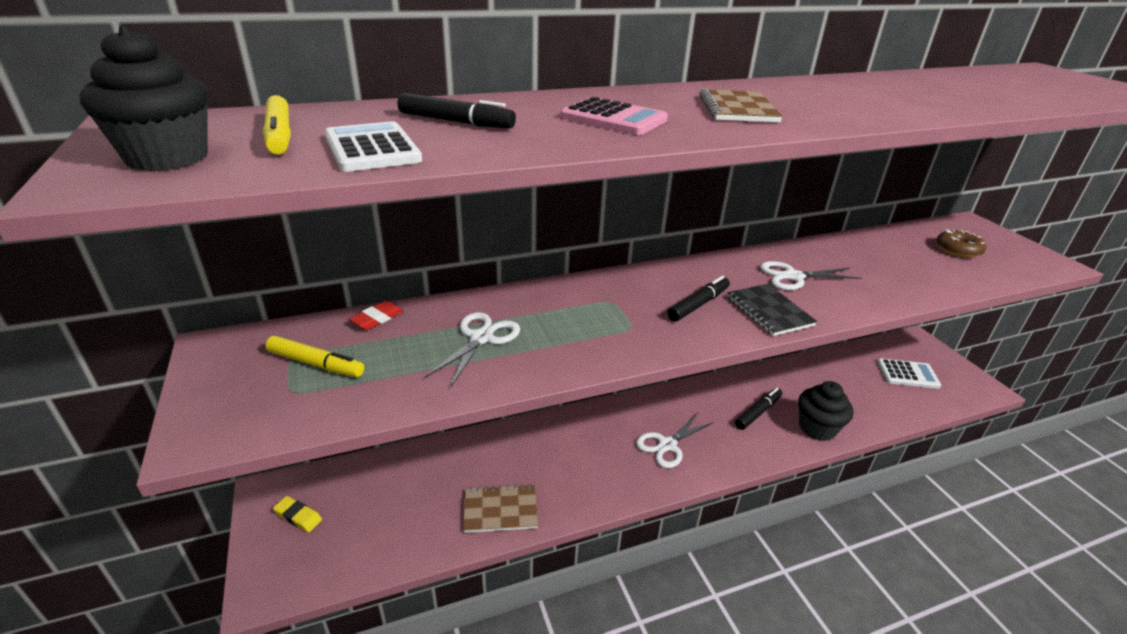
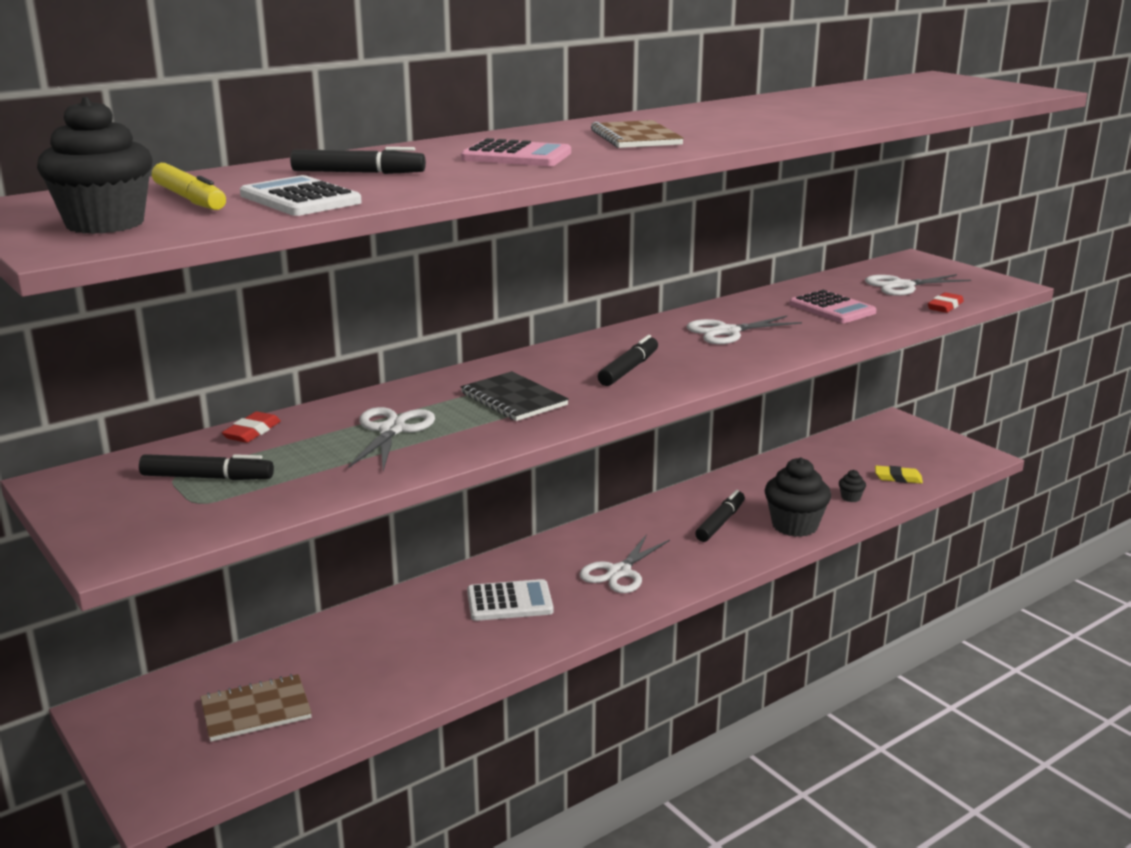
camera: 15 degrees left, 10 degrees down
yellow marker [265,336,364,377] -> black marker [139,454,274,480]
yellow eraser [273,496,322,532] -> yellow eraser moved to [875,465,923,484]
brown notebook [463,484,538,533] -> brown notebook moved to [200,674,312,742]
black notebook [727,284,817,336] -> black notebook moved to [461,371,569,421]
white calculator [877,358,941,389] -> white calculator moved to [467,579,553,621]
brown donut [936,229,986,258] -> white scissors [865,274,971,296]
none -> pink calculator [789,290,877,323]
none -> black cupcake [839,470,866,502]
none -> red eraser [928,292,964,313]

